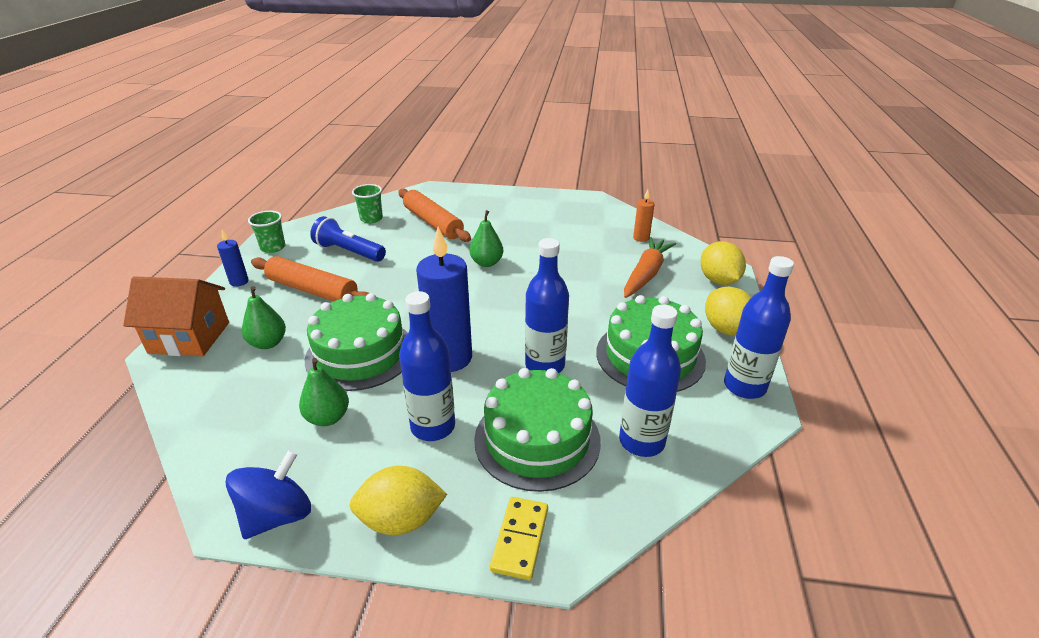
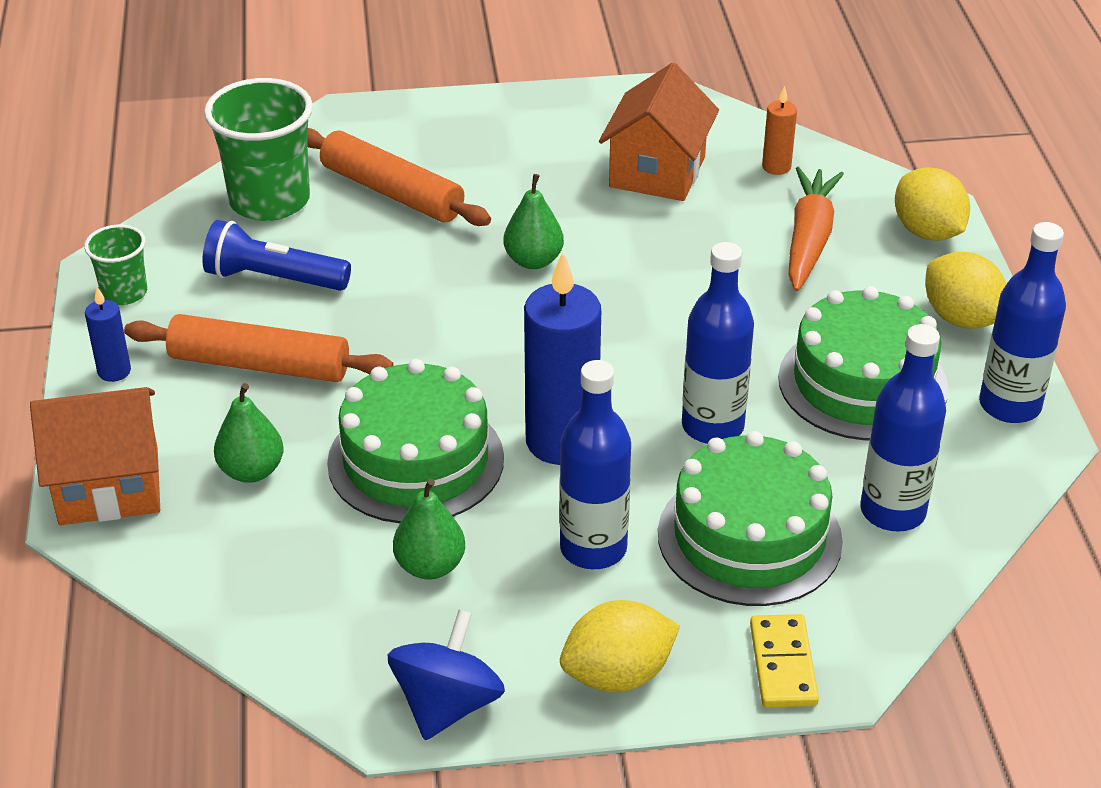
camera: 15 degrees left, 5 degrees up
green cup [352,184,383,223] -> green cup [204,78,313,221], size x1.86
none -> orange house [599,63,719,201]

